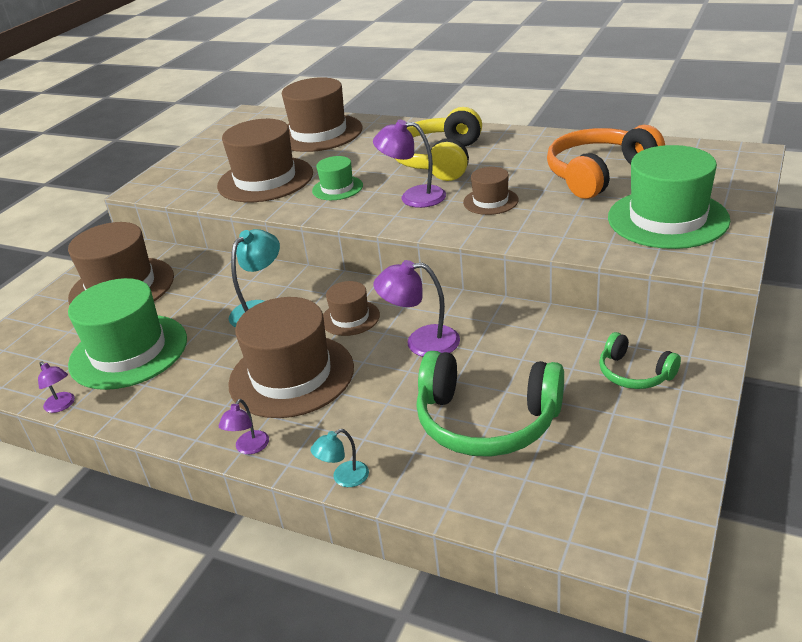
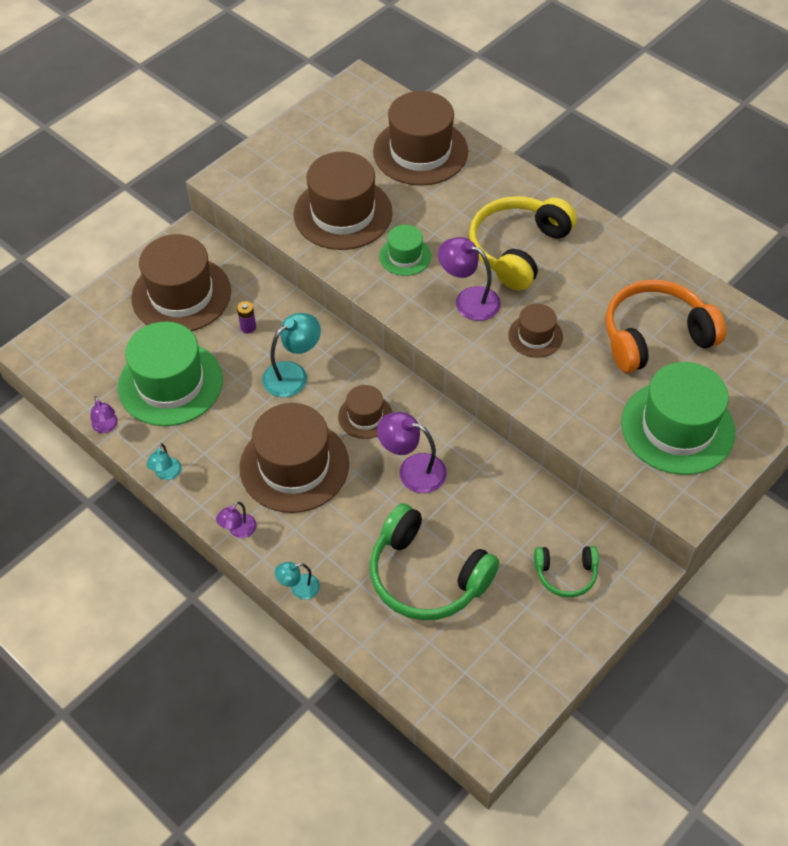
camera: 15 degrees right, 20 degrees up
green headphones [599,332,681,389] -> green headphones turned 60 degrees counterclockwise [534,546,599,598]
none -> turquoise lamp [147,443,181,480]
none -> purple battery [237,301,256,333]

